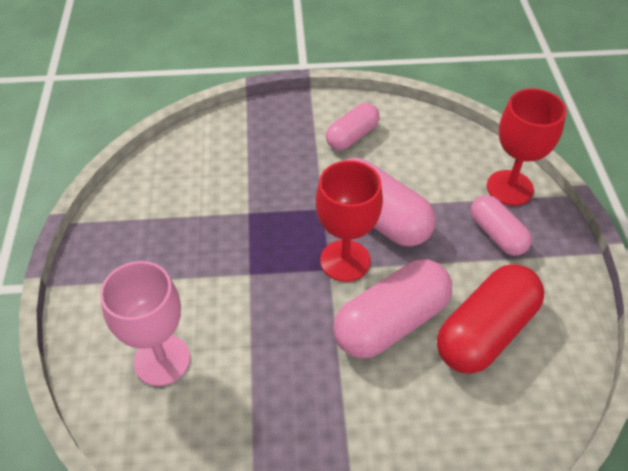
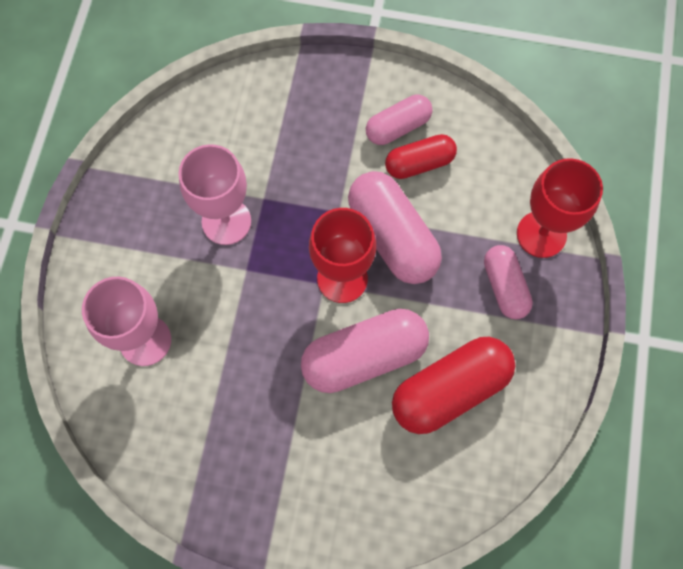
camera: 15 degrees right, 20 degrees up
none -> pink goblet [179,144,251,245]
none -> red capsule [385,134,457,179]

